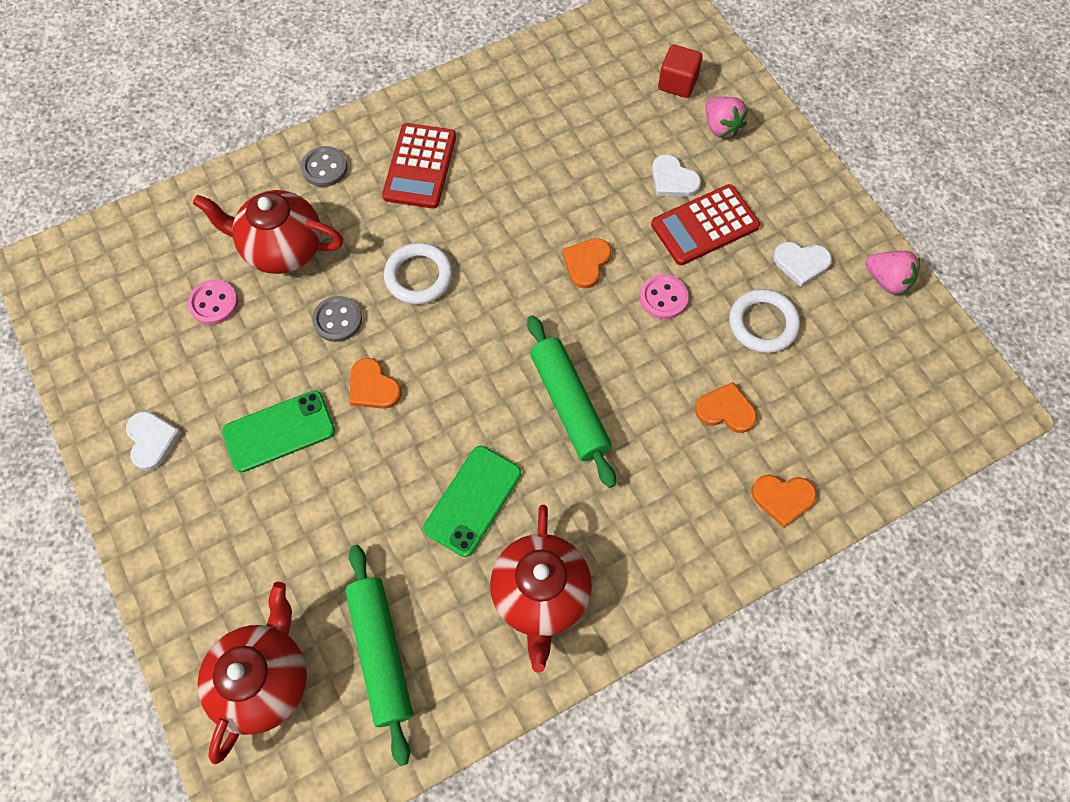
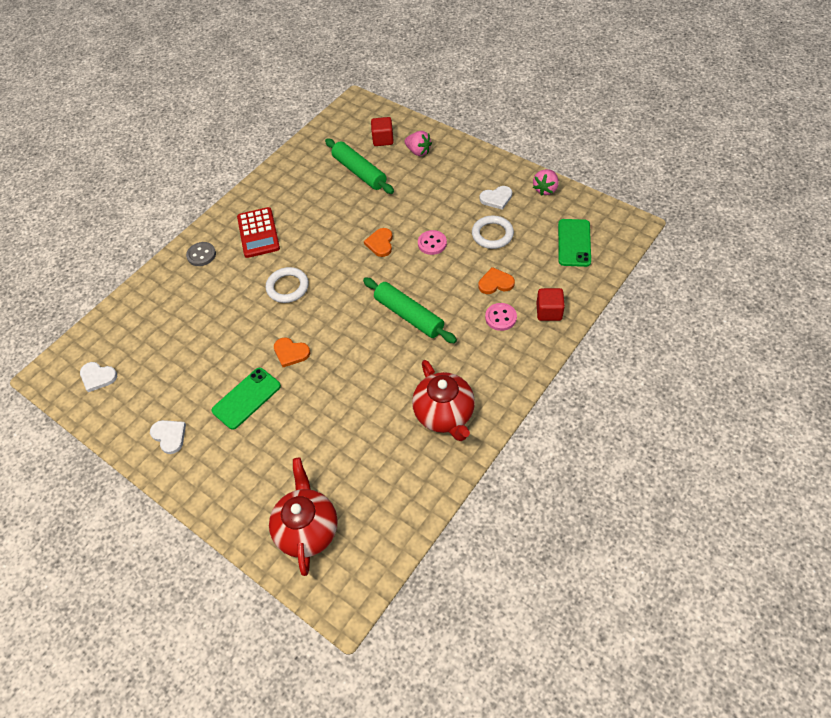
camera: 20 degrees left, 10 degrees down
pink button [188,279,238,325] -> pink button moved to [485,303,517,331]
red teapot [193,190,343,274] -> none
grey button [312,296,362,342] -> none
green rolling pin [345,545,413,766] -> green rolling pin moved to [325,139,394,194]
green phone [423,446,521,557] -> green phone moved to [558,219,591,267]
red calculator [651,184,760,265] -> none
white heart [652,154,701,197] -> white heart moved to [80,362,117,392]
orange heart [751,475,817,528] -> red cube [537,288,565,321]
pink strawberry [865,251,920,296] -> pink strawberry turned 105 degrees clockwise [533,169,559,196]

